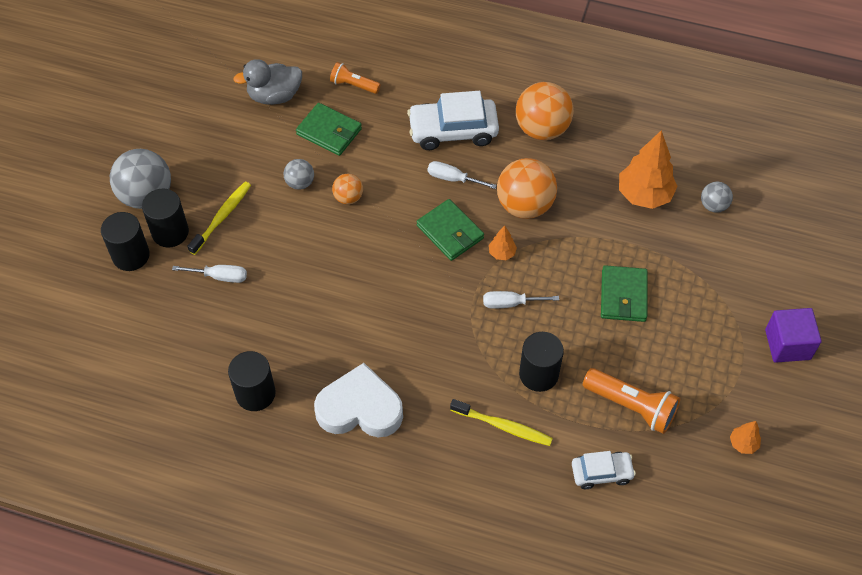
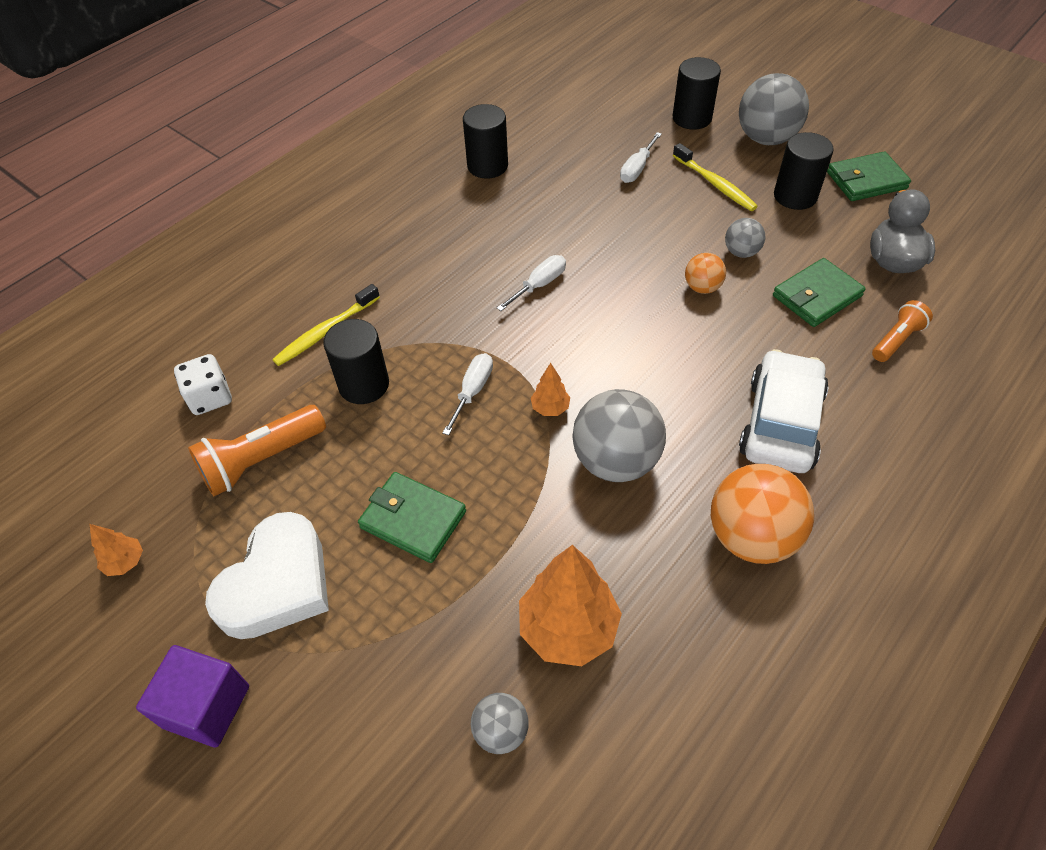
camera: 115 degrees right, 5 degrees down
black cylinder [142,188,189,247] -> black cylinder moved to [774,132,834,210]
white heart [314,363,403,437] -> white heart moved to [205,512,329,639]
green wallet [417,199,484,261] -> green wallet moved to [827,151,911,201]
white screwdriver [428,161,497,189] -> white screwdriver moved to [497,255,566,311]
orange ball [497,158,557,219] -> grey ball [572,389,666,482]
white car [572,451,636,489] -> white dice [174,354,232,415]

